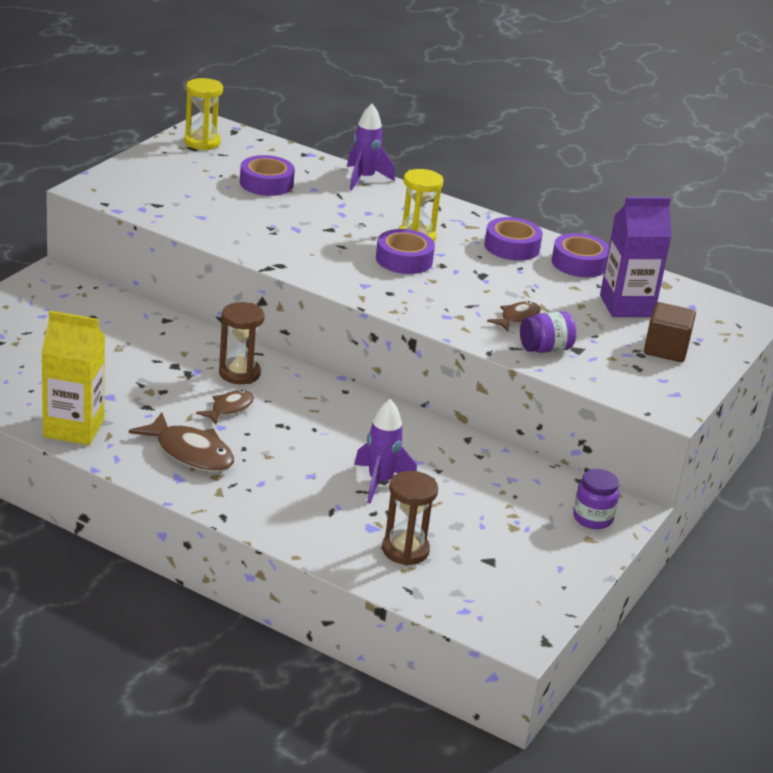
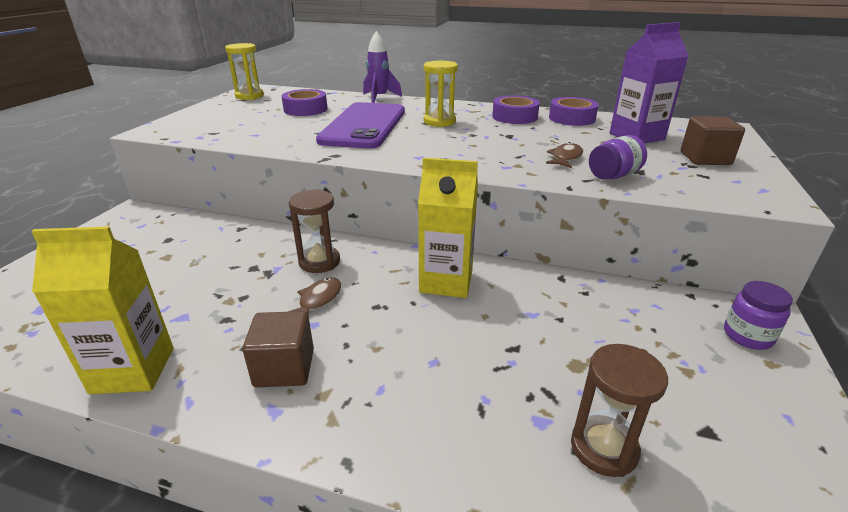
camera: 10 degrees left, 0 degrees up
brown fish [129,412,234,472] -> brown cube [242,311,314,387]
purple rocket [354,399,417,504] -> none
purple tape [376,229,435,274] -> none
none -> purple phone [316,102,405,149]
none -> yellow carton [418,158,478,298]

